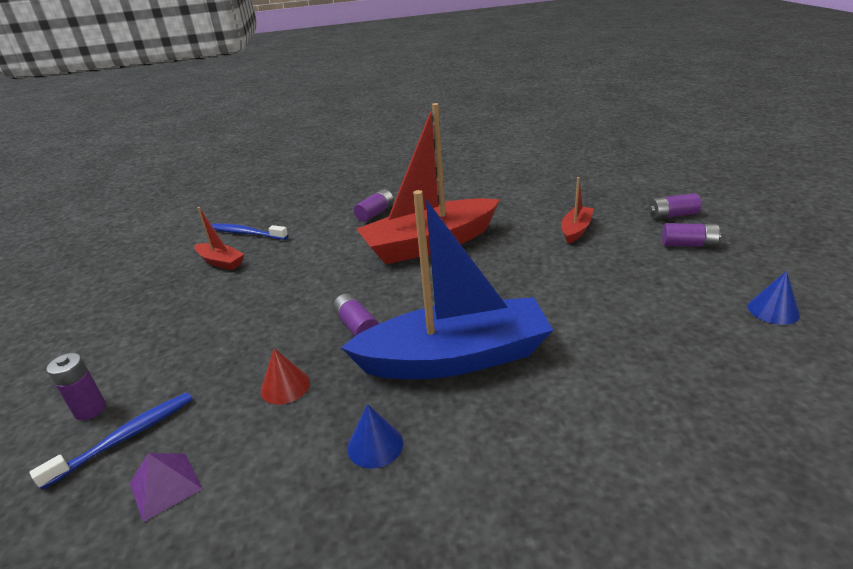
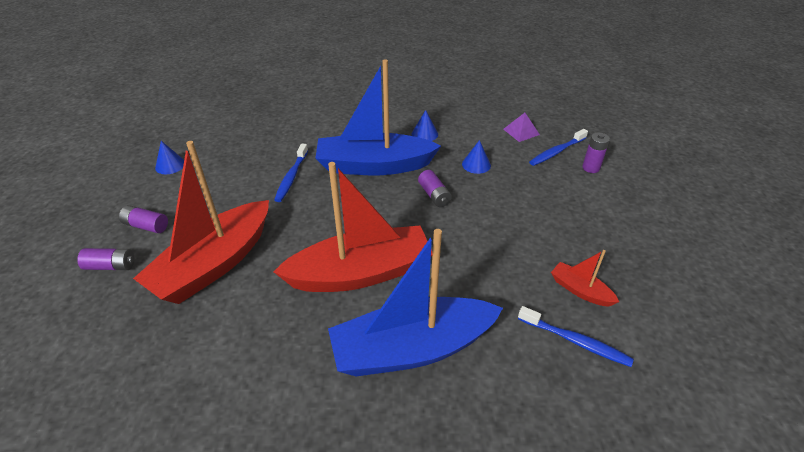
camera: 175 degrees left, 10 degrees up
red cone [261,348,310,405] -> blue cone [462,140,491,174]
purple battery [354,189,394,222] -> blue boat [328,229,503,377]
red boat [561,177,593,244] -> red boat [133,141,269,304], size x2.29
none -> blue toothbrush [274,144,308,202]

